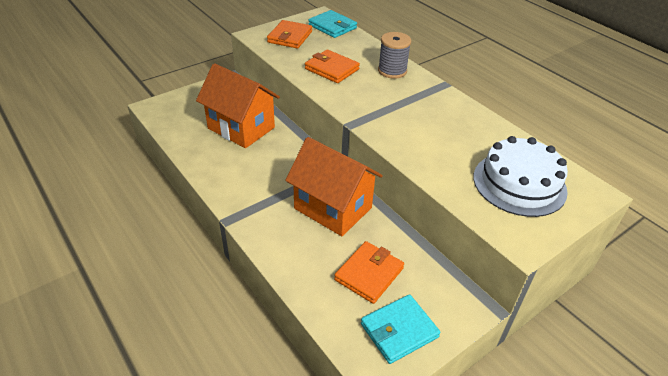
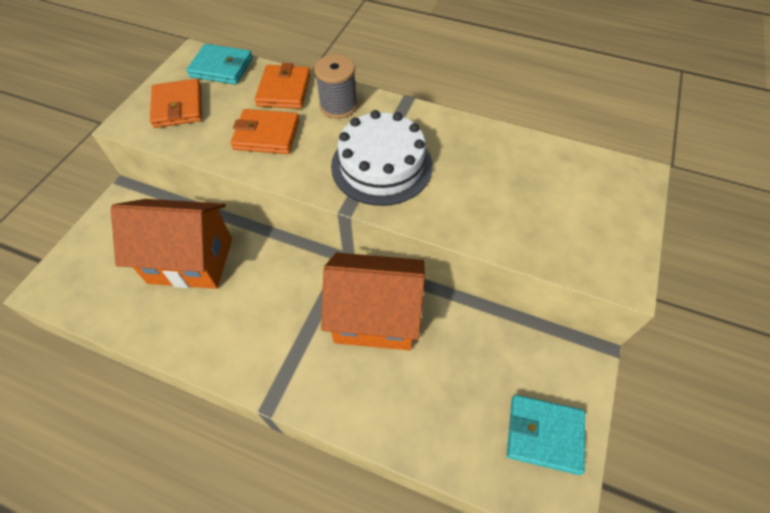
camera: 30 degrees left, 15 degrees up
orange wallet [334,241,404,304] -> orange wallet moved to [255,63,311,109]
turquoise wallet [361,294,440,364] -> turquoise wallet turned 75 degrees clockwise [507,395,585,475]
white cake [473,136,568,217] -> white cake moved to [331,110,433,206]

